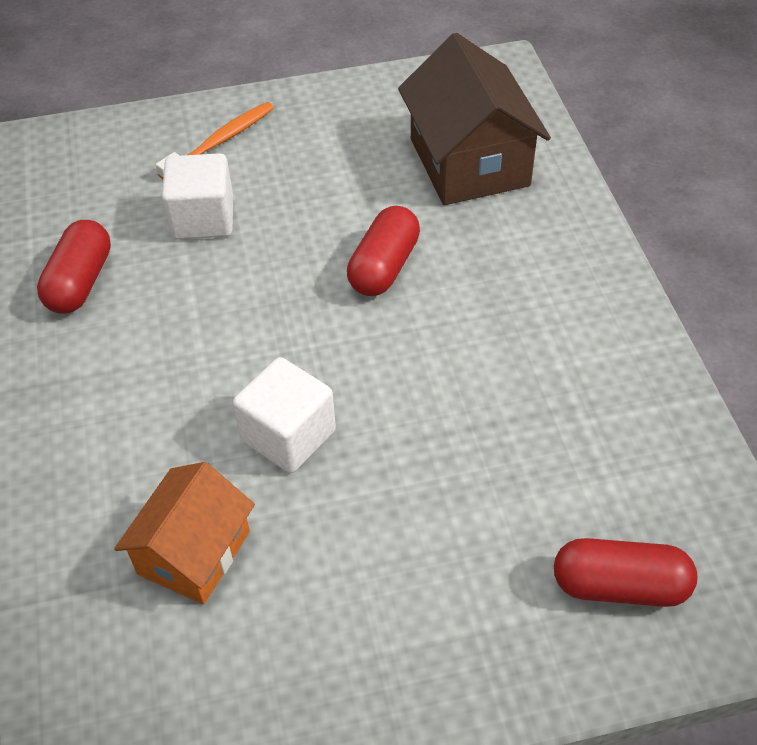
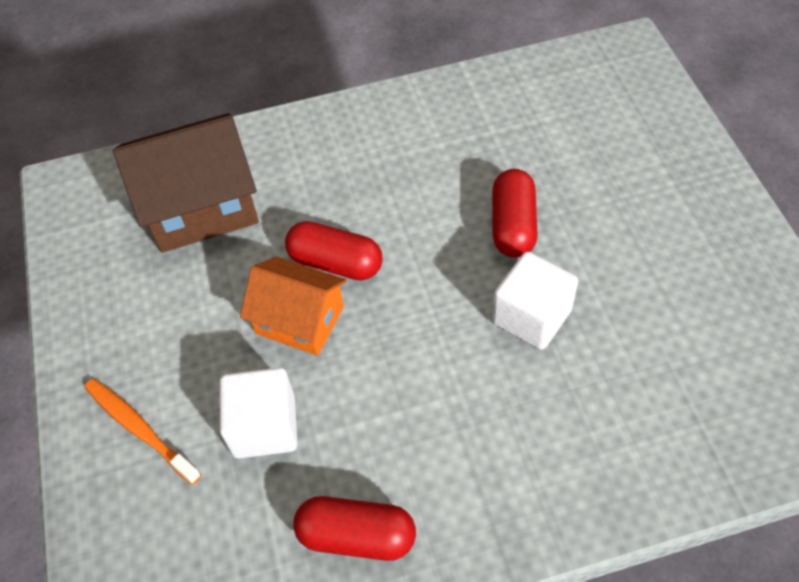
camera: 90 degrees left, 5 degrees up
orange house [114,462,255,605] -> orange house moved to [240,257,347,356]
red capsule [554,538,697,607] -> red capsule moved to [492,169,538,258]

